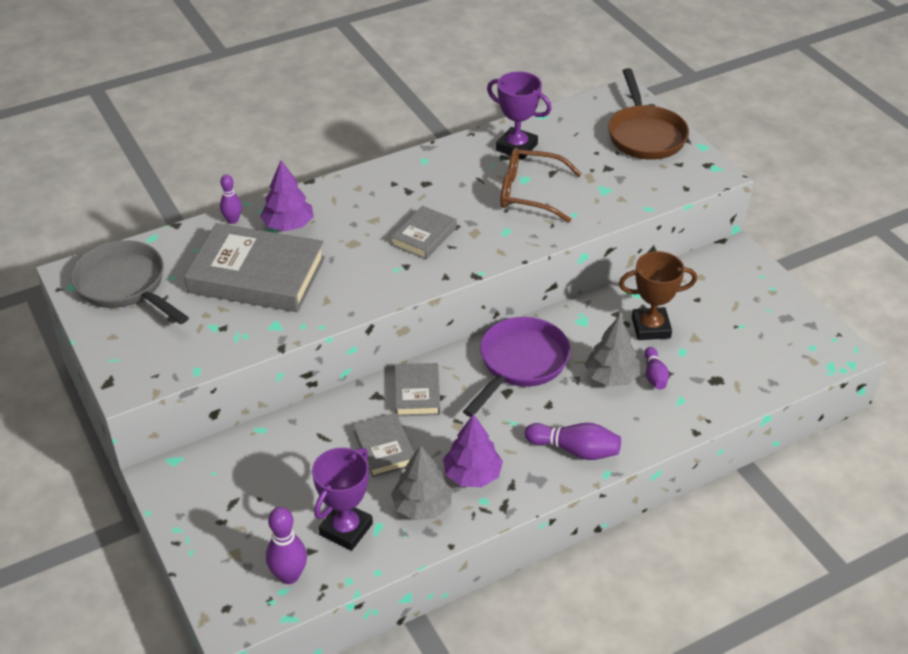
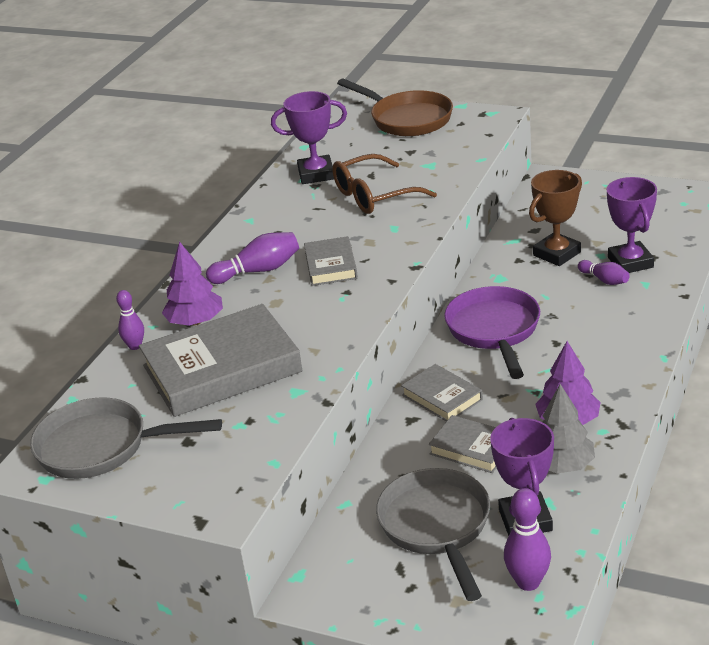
camera: 35 degrees left, 10 degrees down
purple bowling pin [525,423,621,460] -> purple bowling pin moved to [206,232,299,284]
grey tree [585,316,640,386] -> none
none -> grey pan [376,468,490,601]
none -> purple trophy [607,177,657,273]

